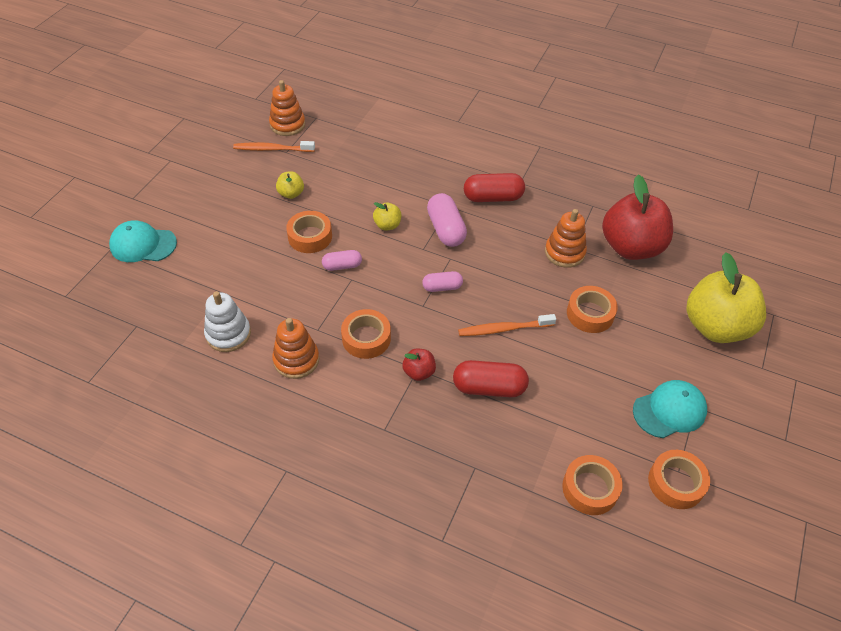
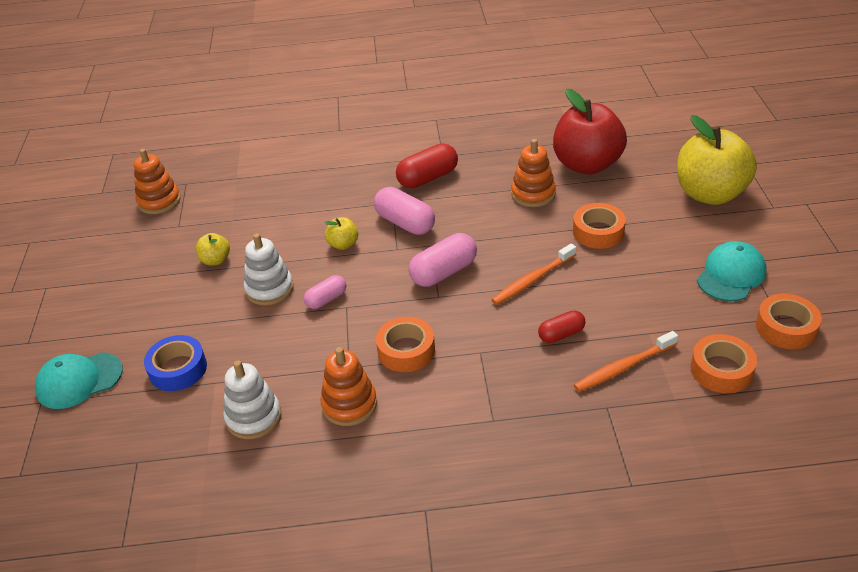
camera: 25 degrees left, 10 degrees down
orange toothbrush [233,141,315,152] -> orange toothbrush moved to [574,331,678,392]
orange tape [286,211,332,253] -> white stacking toy [244,233,294,306]
red apple [402,349,436,381] -> none
pink capsule [422,271,463,292] -> pink capsule [409,233,477,287], size x1.66
red capsule [453,360,529,397] -> red capsule [538,310,586,343], size x0.60
none -> blue tape [144,335,207,391]

